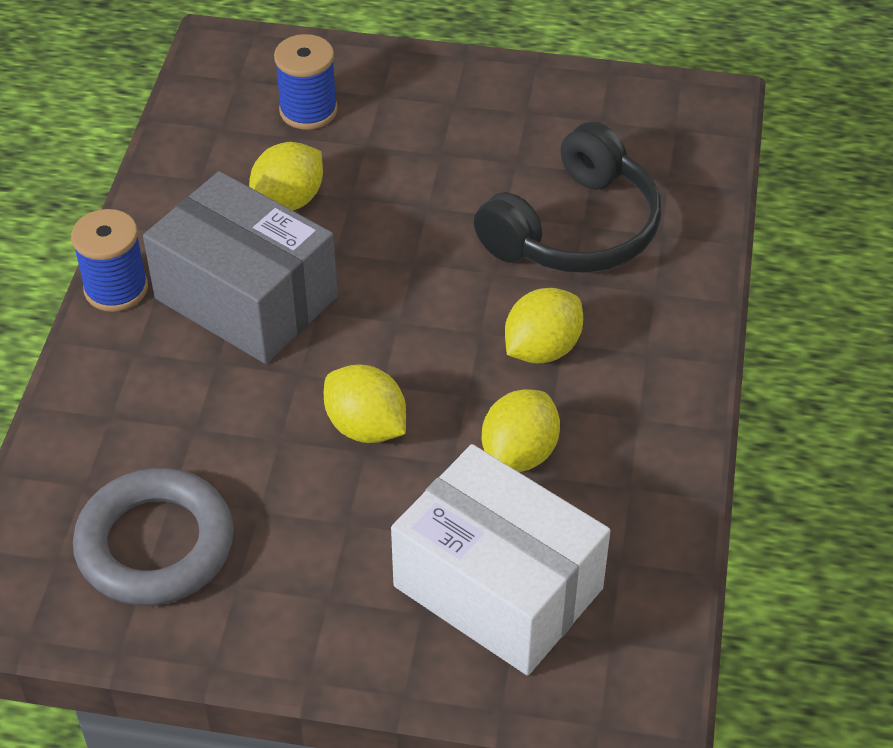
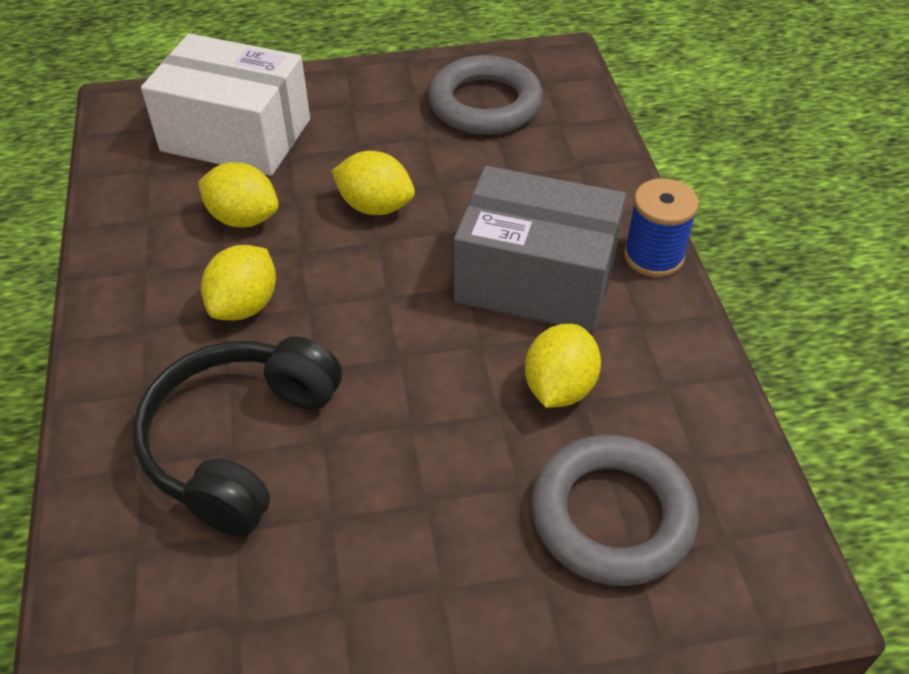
camera: 160 degrees right, 0 degrees up
blue spool [274,34,338,130] -> grey ring [531,435,699,586]
yellow lemon [482,389,560,472] -> yellow lemon turned 75 degrees counterclockwise [198,162,279,227]

